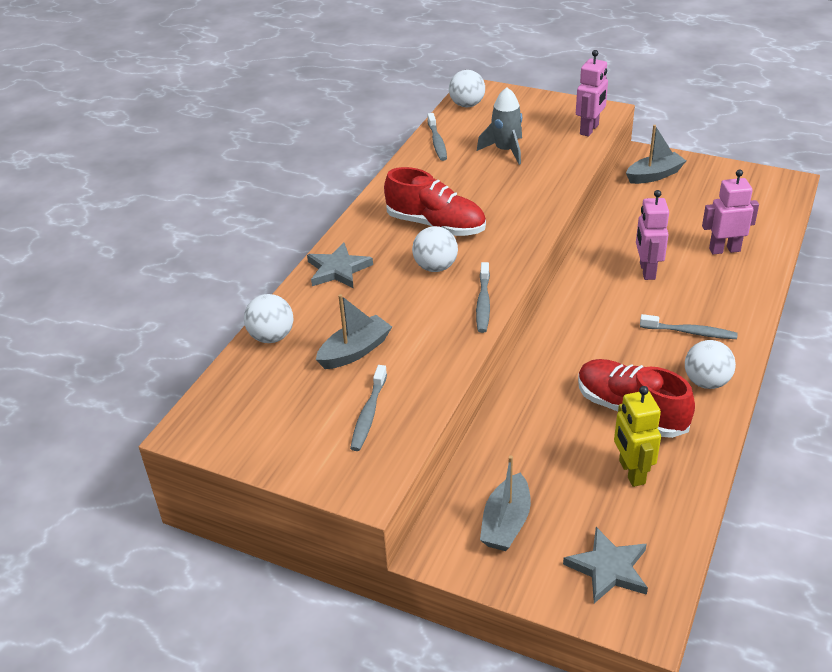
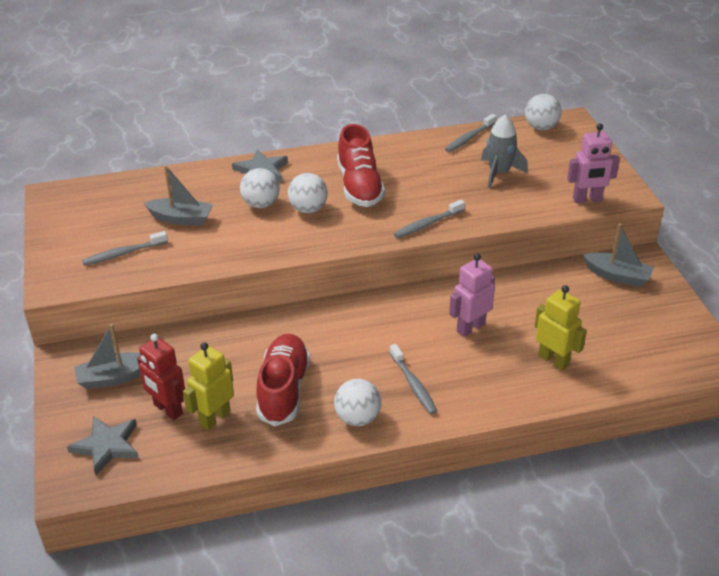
camera: 50 degrees right, 0 degrees up
white ball [244,294,293,343] -> white ball moved to [240,168,280,208]
grey toothbrush [476,262,490,333] -> grey toothbrush moved to [394,200,465,238]
pink robot [702,169,759,254] -> yellow robot [535,285,587,371]
none -> red robot [137,334,185,420]

